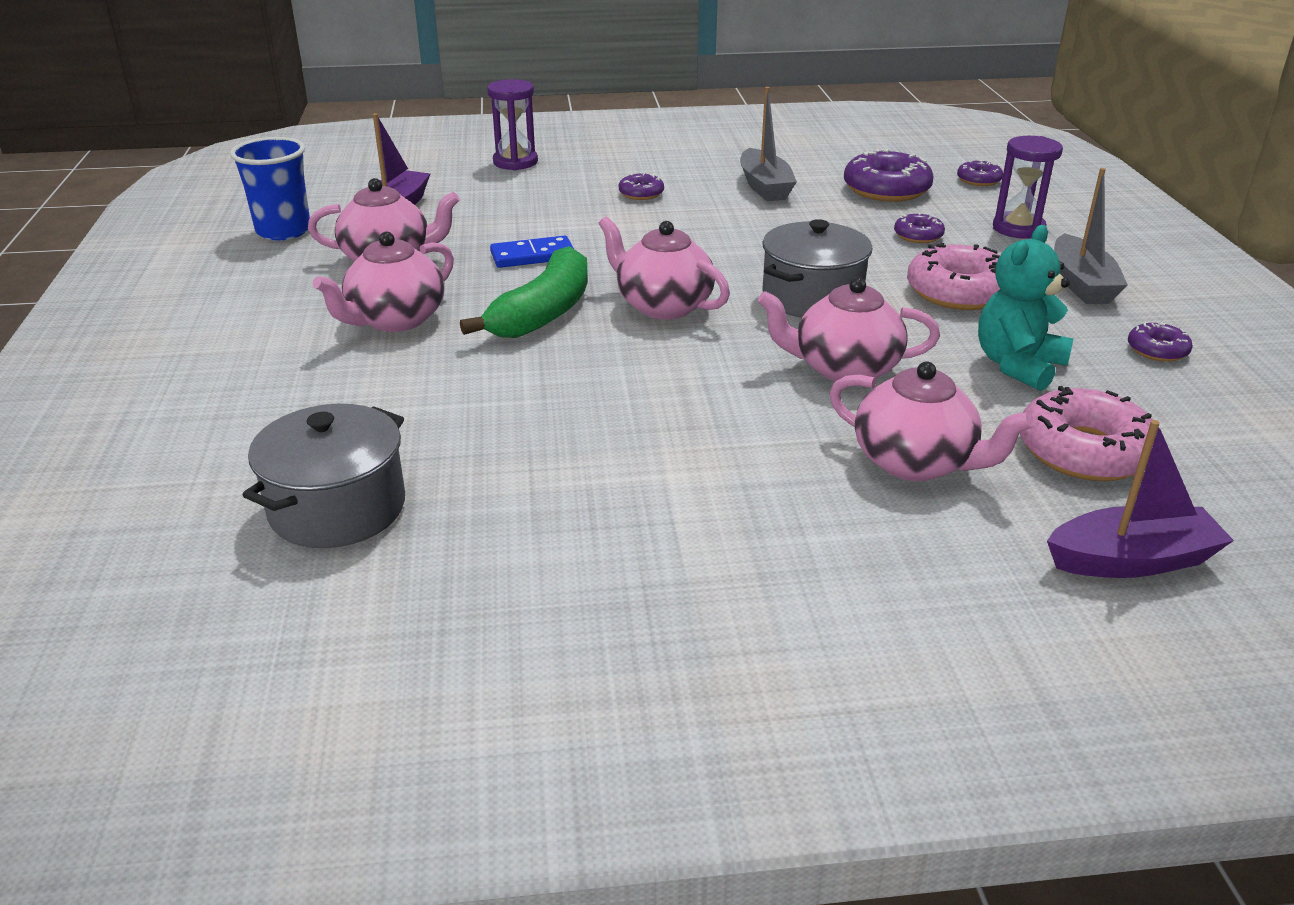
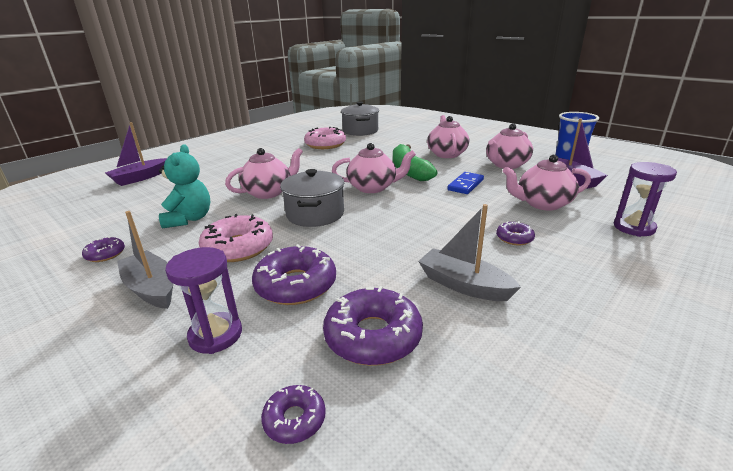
camera: 140 degrees right, 5 degrees down
pink teapot [829,361,1034,481] -> pink teapot moved to [503,154,591,210]
purple donut [894,213,945,243] -> purple donut [252,244,336,305], size x1.93
pink donut [1020,386,1158,481] -> pink donut moved to [304,127,346,149]

